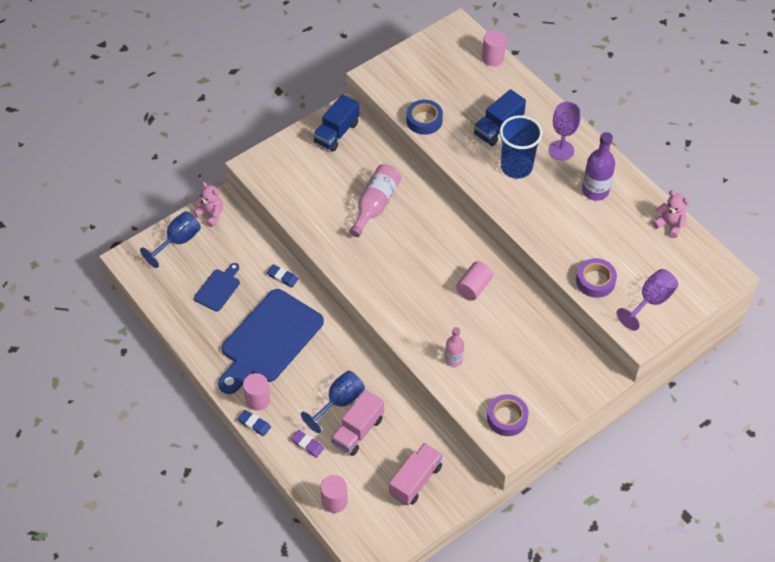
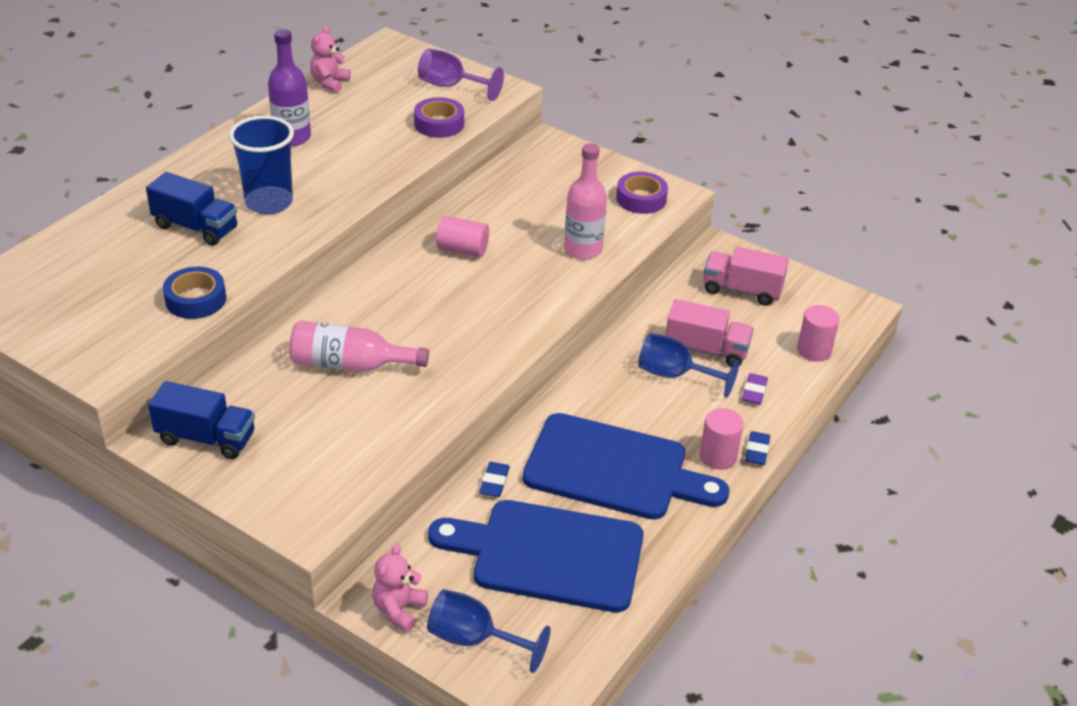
camera: 110 degrees left, 15 degrees down
blue cutting board [194,263,240,312] -> blue cutting board [428,500,643,612], size x2.12
pink bottle [445,327,464,367] -> pink bottle [564,143,607,260], size x1.59
pink cylinder [482,30,506,66] -> none
purple goblet [549,102,580,161] -> none

